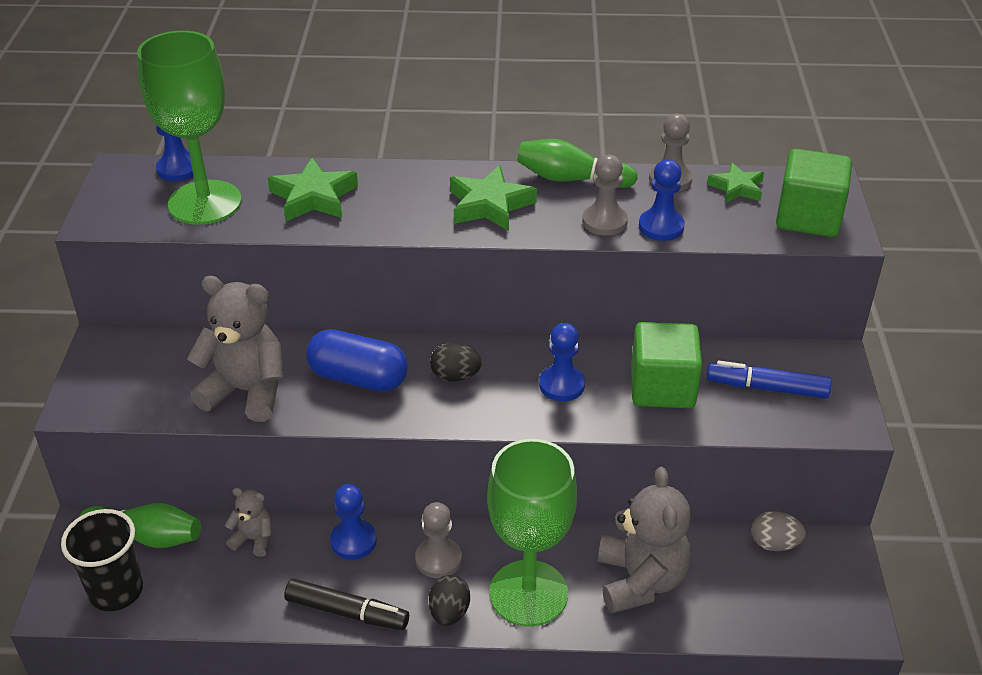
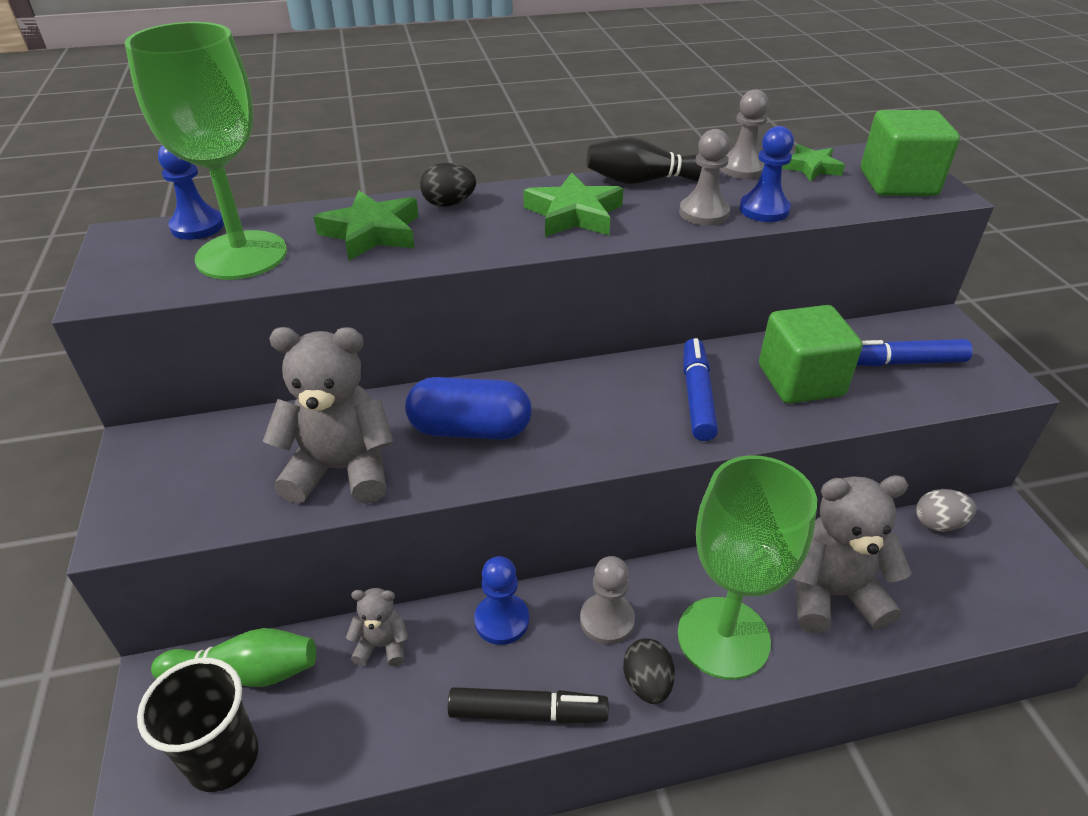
camera: 15 degrees left, 0 degrees up
black egg [430,343,482,382] -> black egg moved to [420,163,476,207]
green bowling pin [517,139,638,188] -> black bowling pin [587,137,702,184]
blue pawn [539,323,585,401] -> blue marker [683,338,718,441]
grey teddy bear [598,467,691,613] -> grey teddy bear turned 75 degrees counterclockwise [792,475,912,633]

